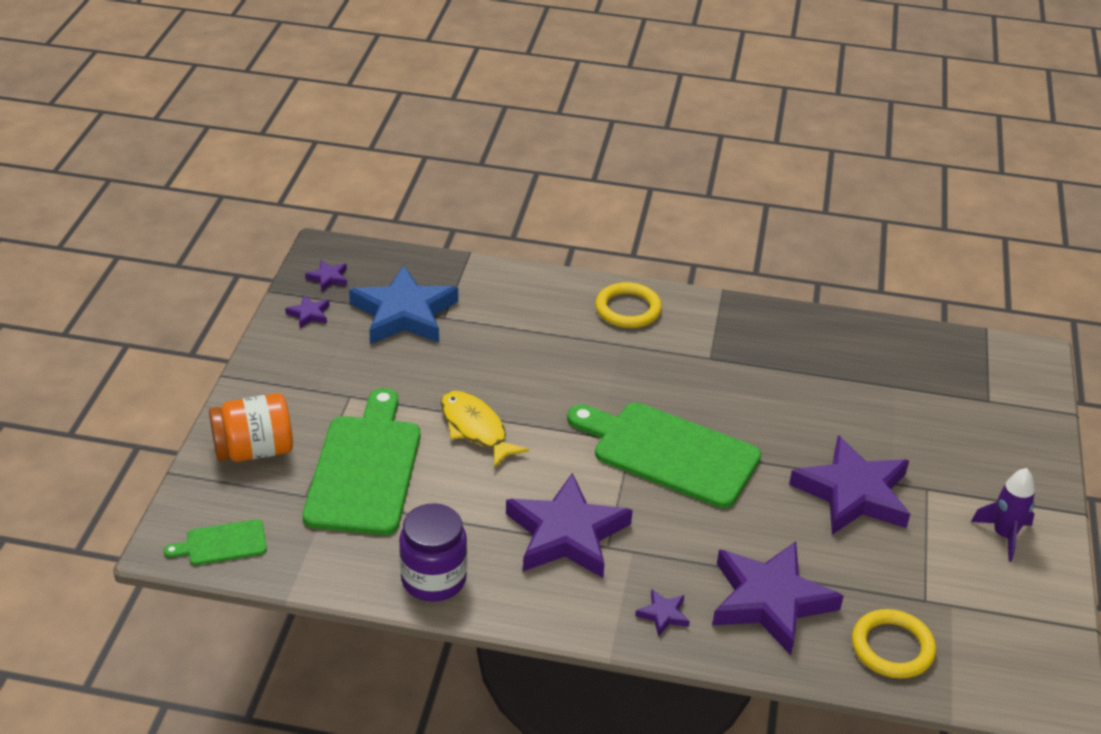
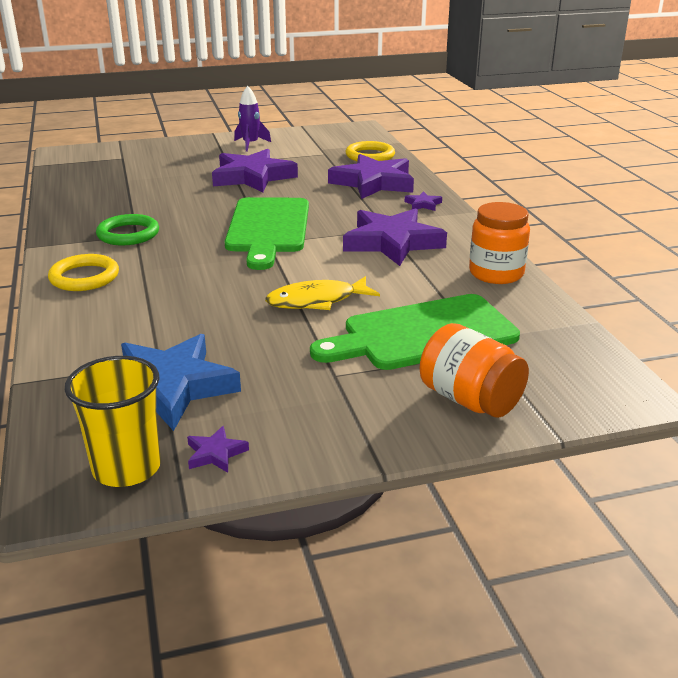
camera: 115 degrees left, 10 degrees down
green cutting board [164,519,267,565] -> none
purple star [305,260,347,291] -> yellow cup [65,356,161,487]
purple jar [399,503,467,602] -> orange jar [469,202,530,284]
yellow fish [441,391,529,468] -> yellow fish turned 45 degrees clockwise [265,276,380,310]
none -> green ring [96,214,159,245]

